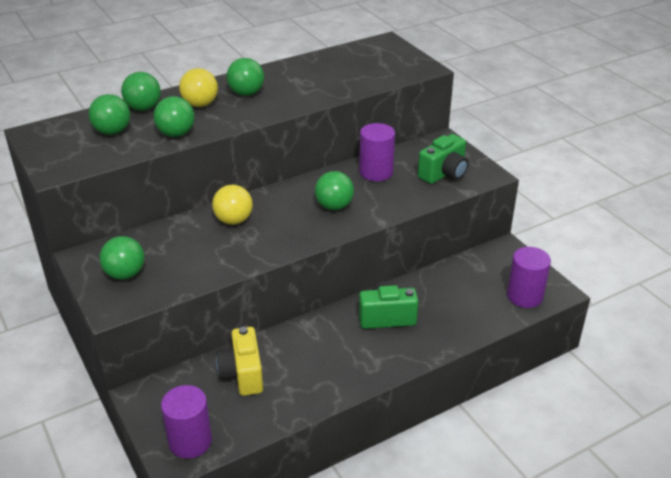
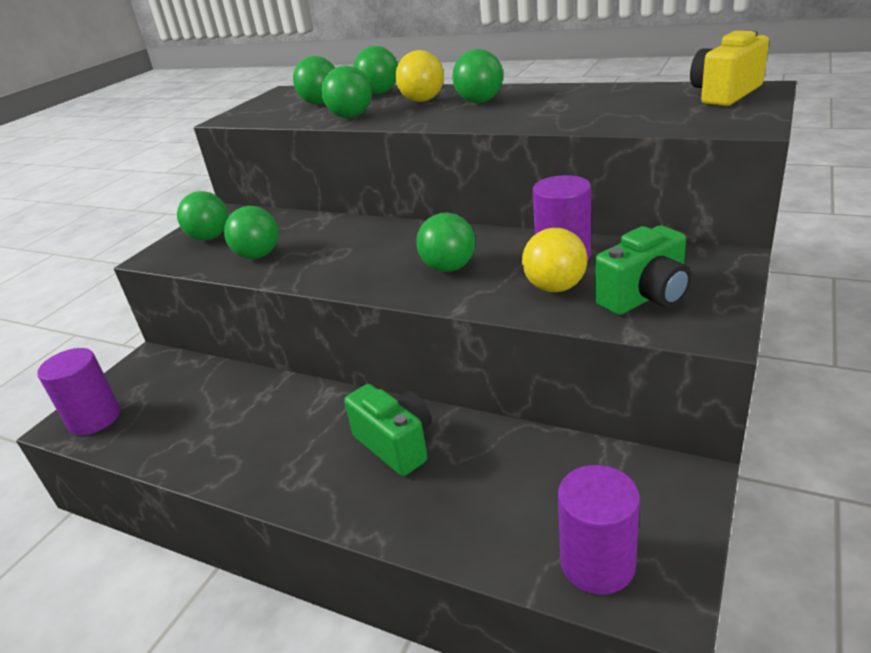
camera: 60 degrees right, 5 degrees down
yellow ball [212,185,253,225] -> yellow ball moved to [522,228,587,292]
yellow camera [216,327,263,396] -> yellow camera moved to [690,30,769,106]
green camera [418,134,469,184] -> green camera turned 45 degrees counterclockwise [595,226,691,315]
none -> green ball [224,206,279,259]

